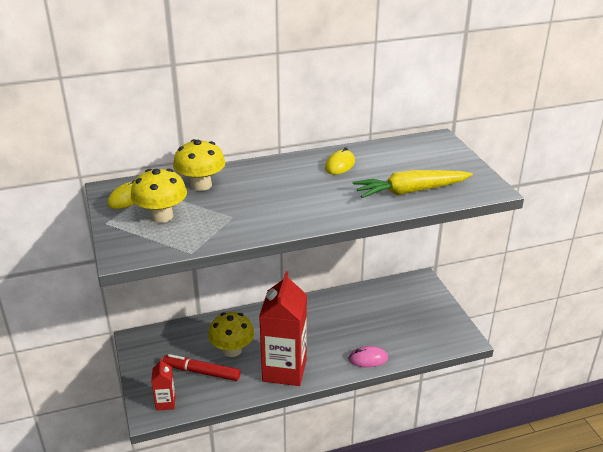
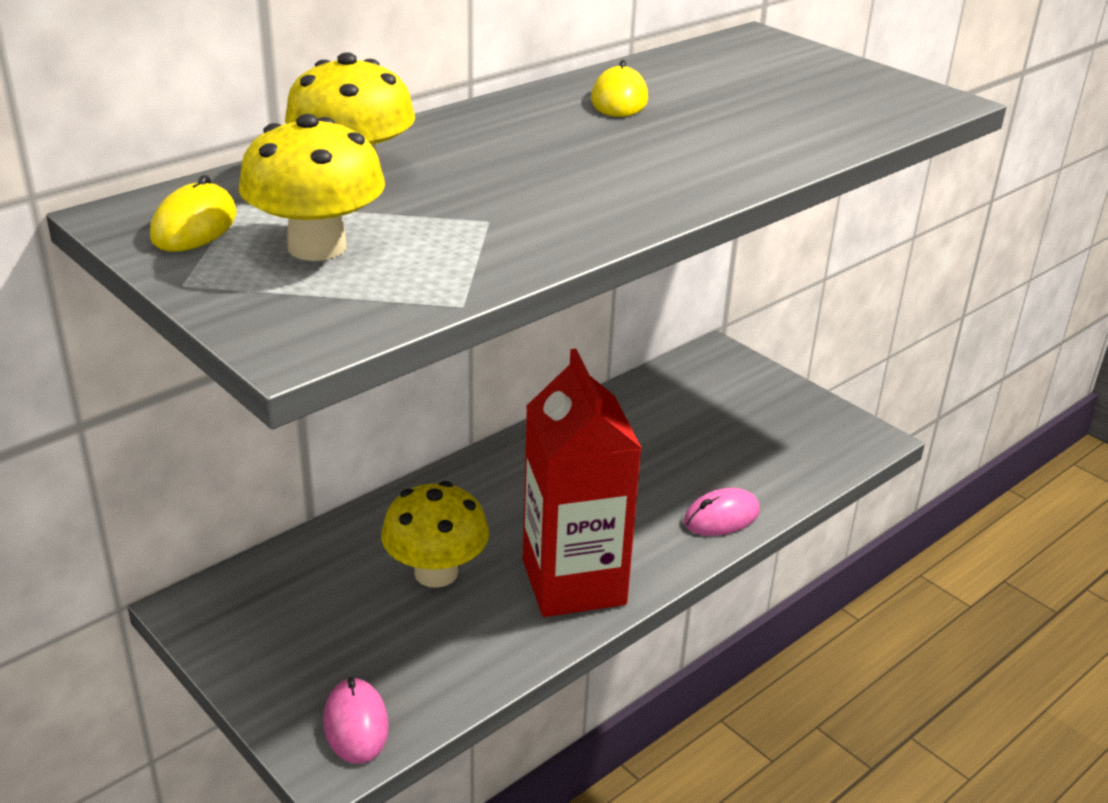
camera: 25 degrees left, 0 degrees up
red carton [151,358,176,411] -> pink mouse [324,677,389,764]
red marker [163,354,240,381] -> none
yellow carrot [353,170,473,198] -> none

